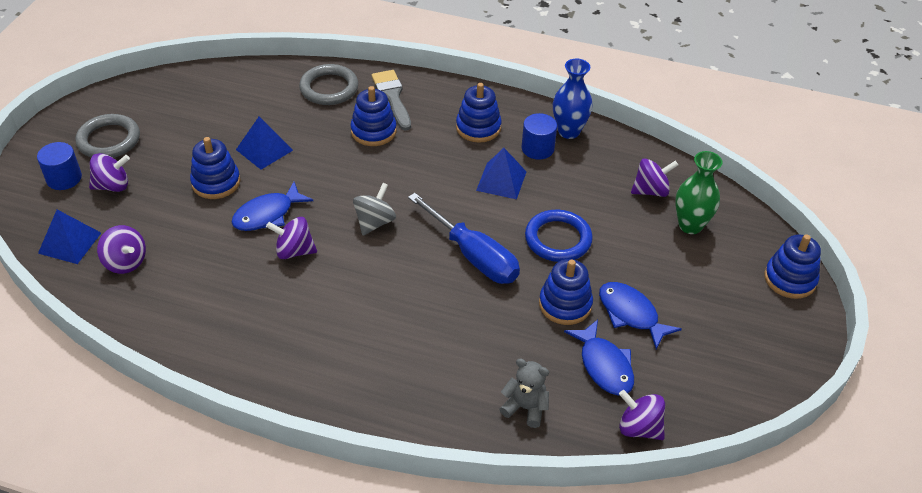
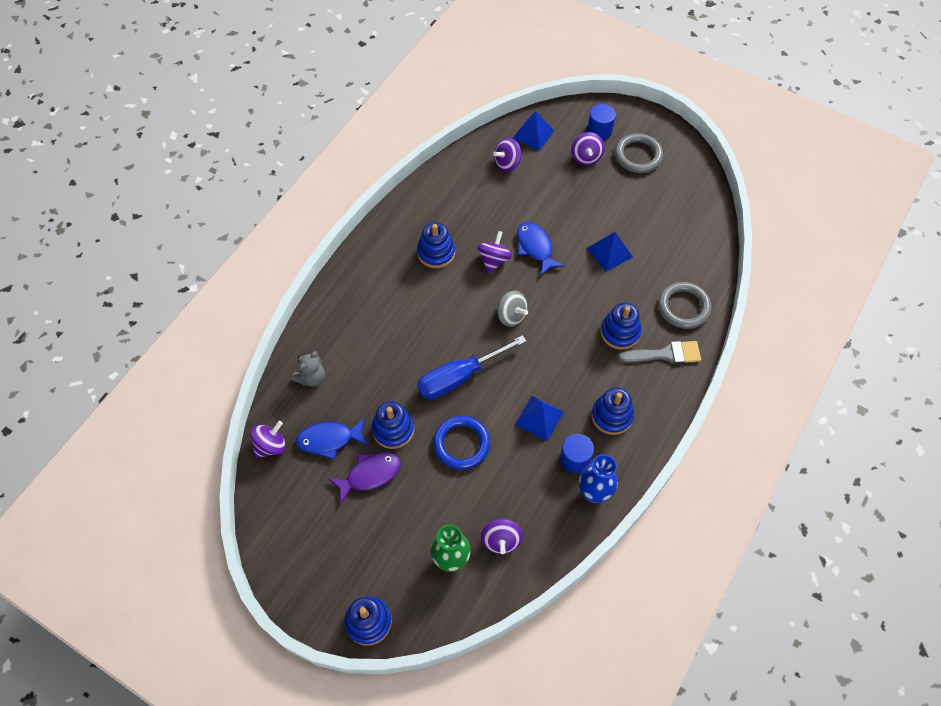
camera: 105 degrees right, 15 degrees up
blue stacking toy [190,137,240,199] -> blue stacking toy moved to [417,222,455,268]
blue fish [599,282,682,349] -> purple fish [328,453,401,504]

